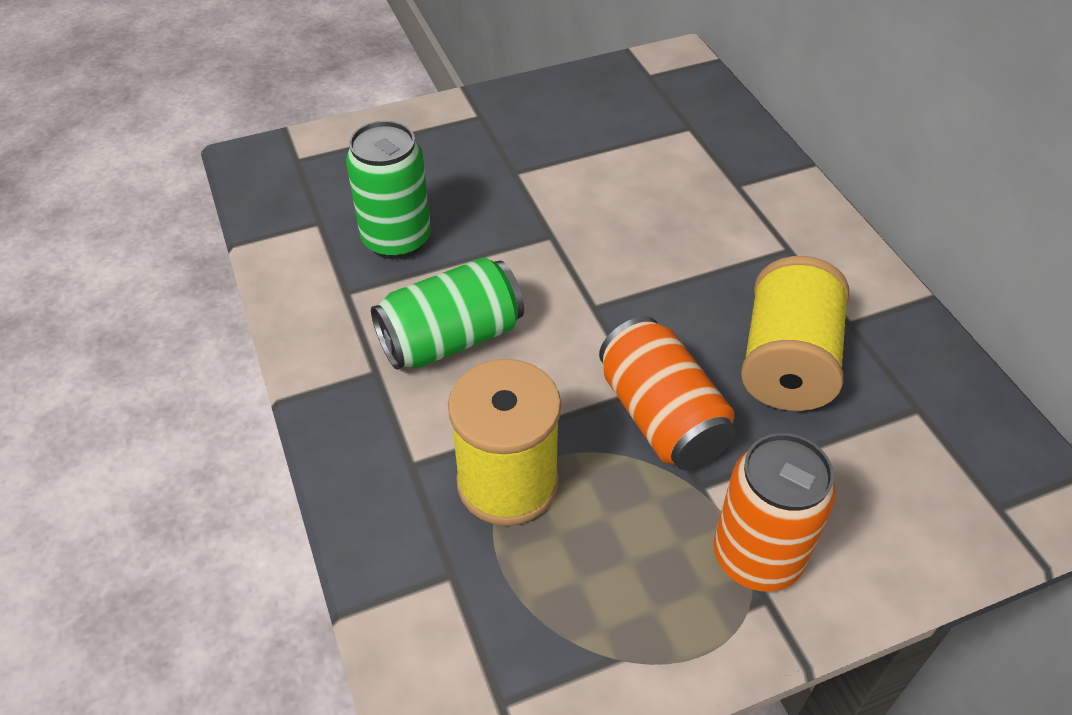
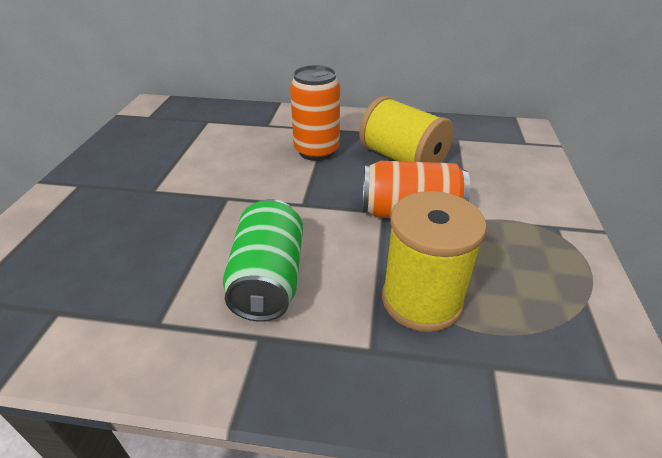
camera: 60 degrees left, 10 degrees down
green can [346,121,431,259] -> none
orange can [713,433,836,591] -> orange can moved to [290,65,340,161]

